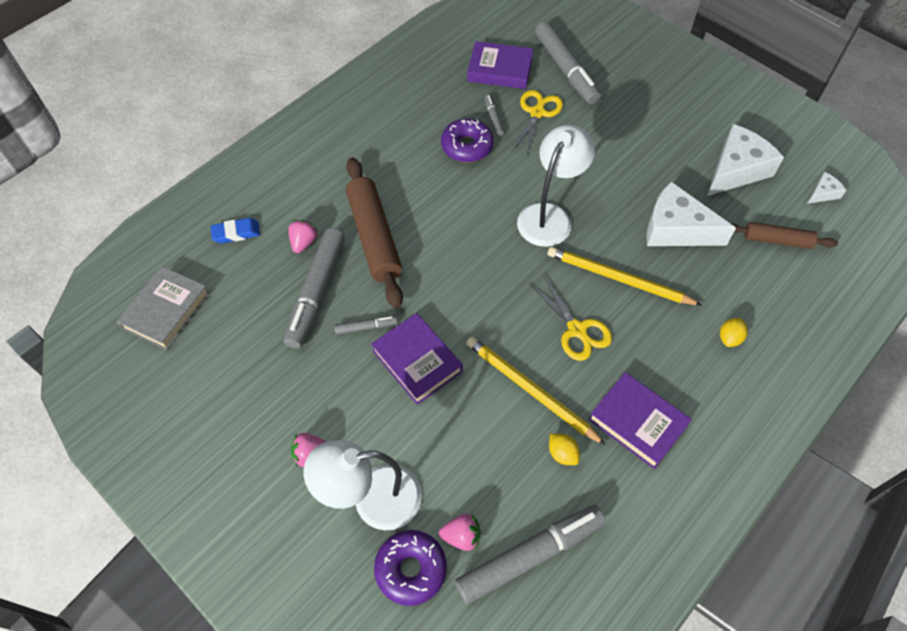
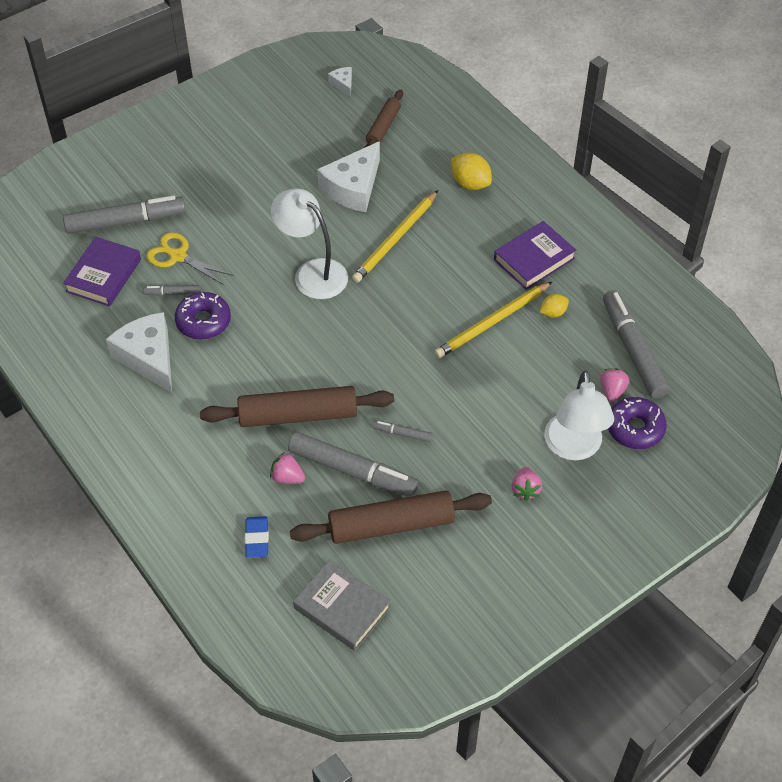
camera: 80 degrees left, 5 degrees down
grey marker [335,316,397,334] -> grey marker turned 75 degrees counterclockwise [373,421,433,442]
purple book [371,313,463,405] -> none
yellow scissors [529,275,612,361] -> none
white cheese [707,124,784,196] -> white cheese moved to [106,312,172,393]
yellow lemon [720,318,748,347] -> yellow lemon [451,153,492,190], size x1.64
none -> brown rolling pin [290,490,492,544]

